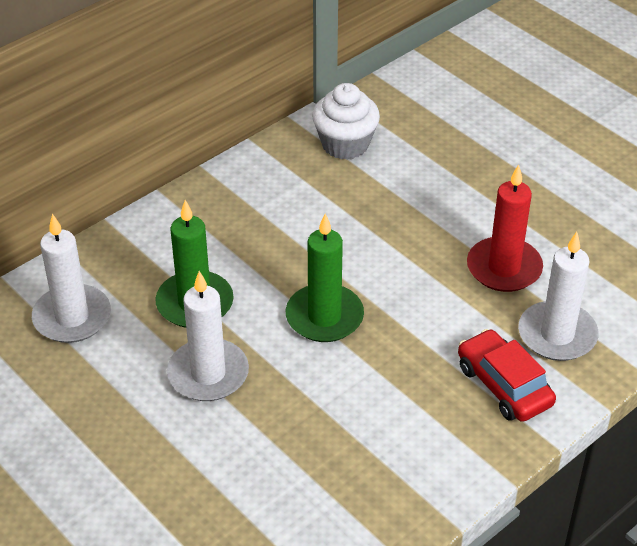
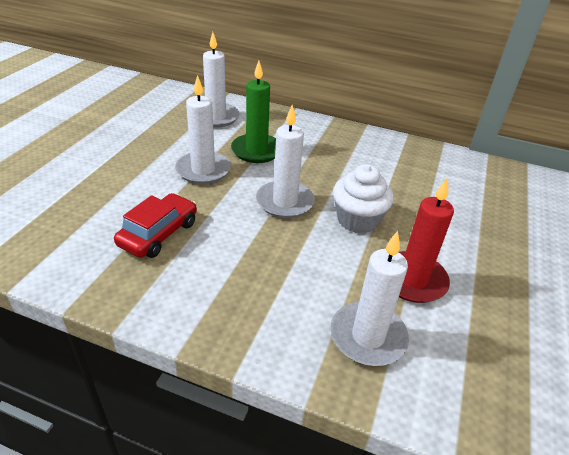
camera: 60 degrees right, 5 degrees down
green candle [286,213,364,342] -> white candle [256,105,315,218]
white cupcake [312,83,380,160] -> white cupcake moved to [333,164,393,234]
red car [458,329,556,422] -> red car moved to [114,193,197,258]

